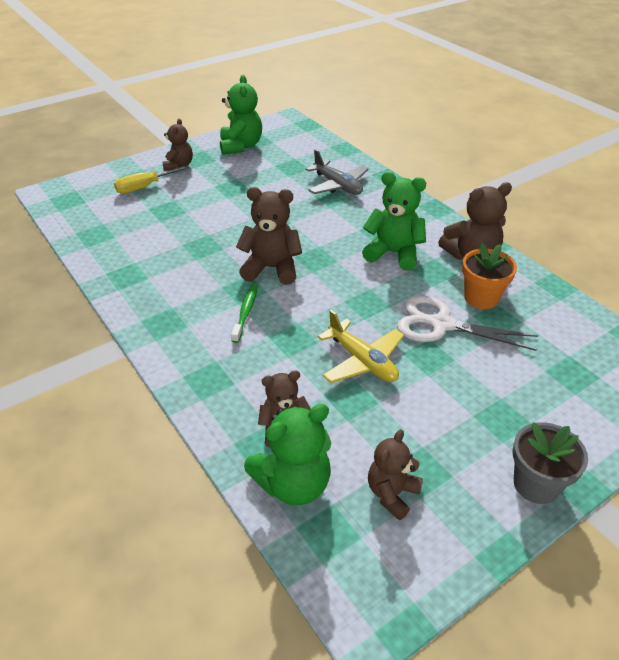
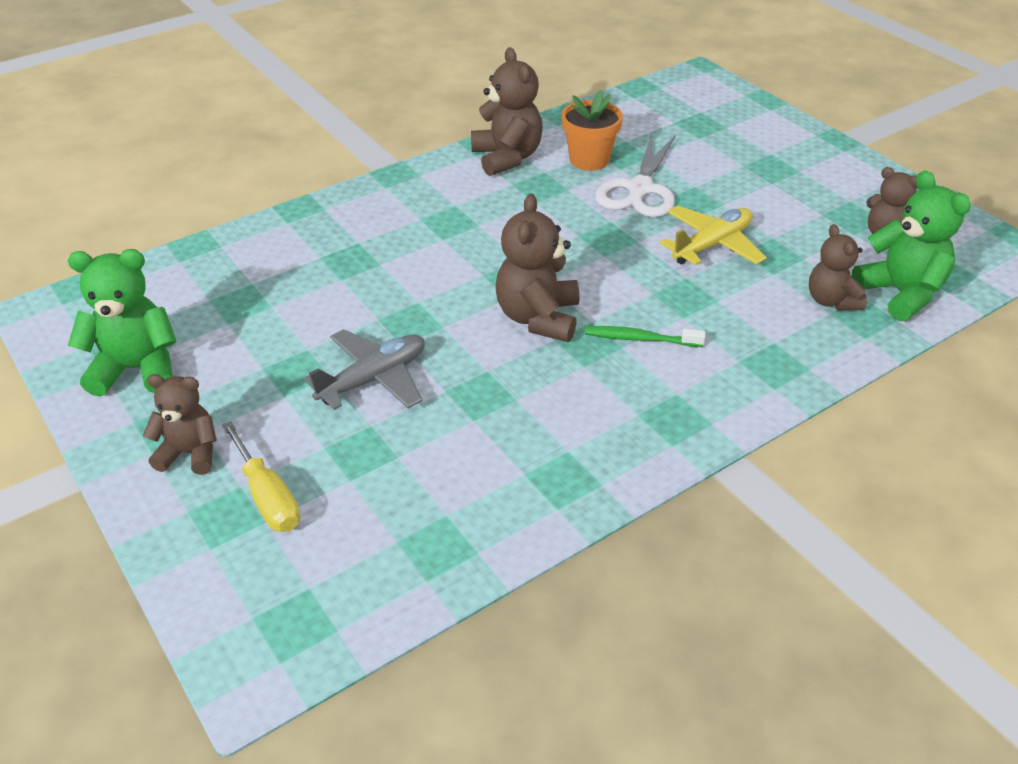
camera: 90 degrees left, 0 degrees up
grey plane [306,149,369,195] -> grey plane moved to [304,329,425,410]
green teddy bear [362,172,426,271] -> none
grey flower pot [513,422,588,504] -> none

